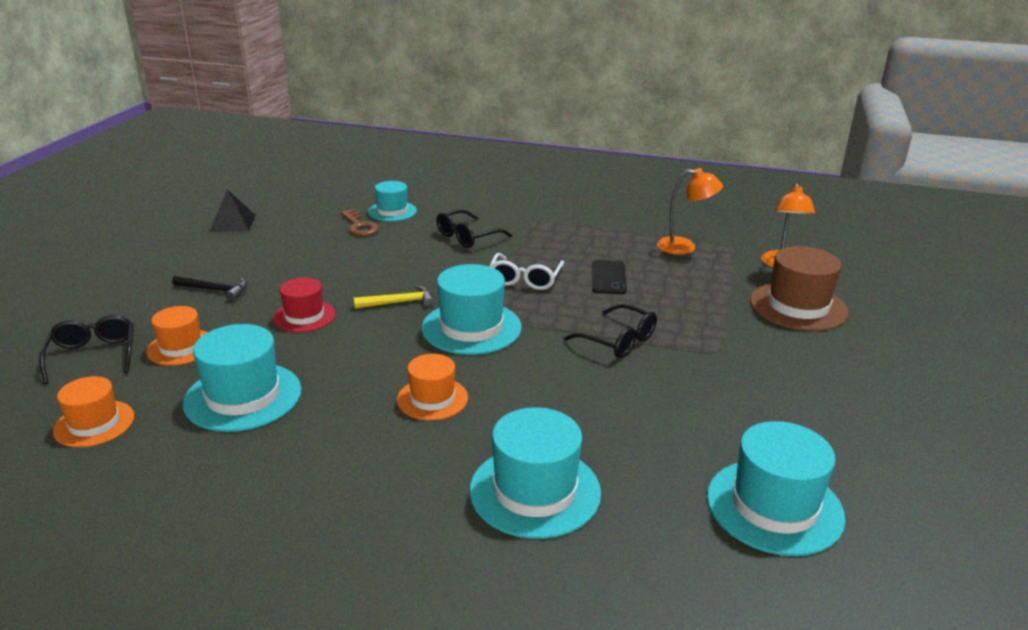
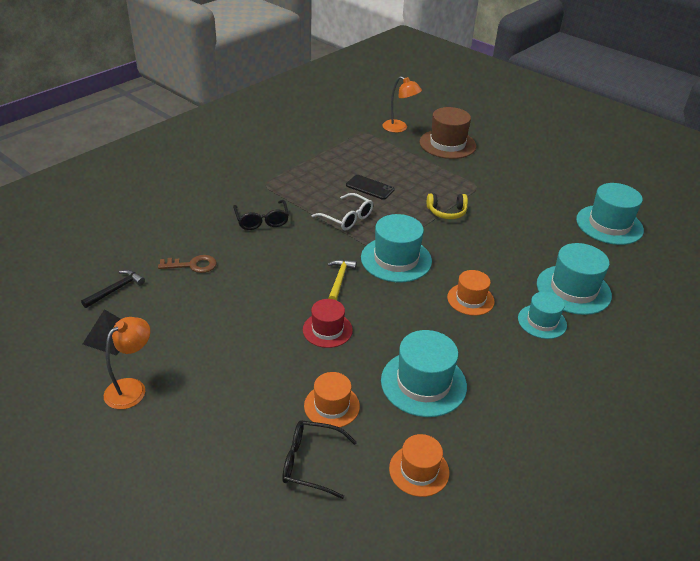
camera: 65 degrees left, 10 degrees up
black hammer [172,275,248,301] -> black hammer moved to [81,270,145,308]
turquoise hat [368,181,417,222] -> turquoise hat moved to [518,291,567,339]
black glasses [564,304,657,358] -> yellow headphones [427,193,468,219]
orange lamp [657,168,723,255] -> orange lamp moved to [104,317,150,409]

